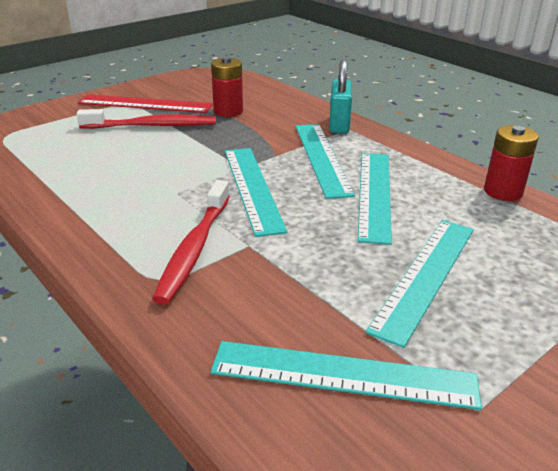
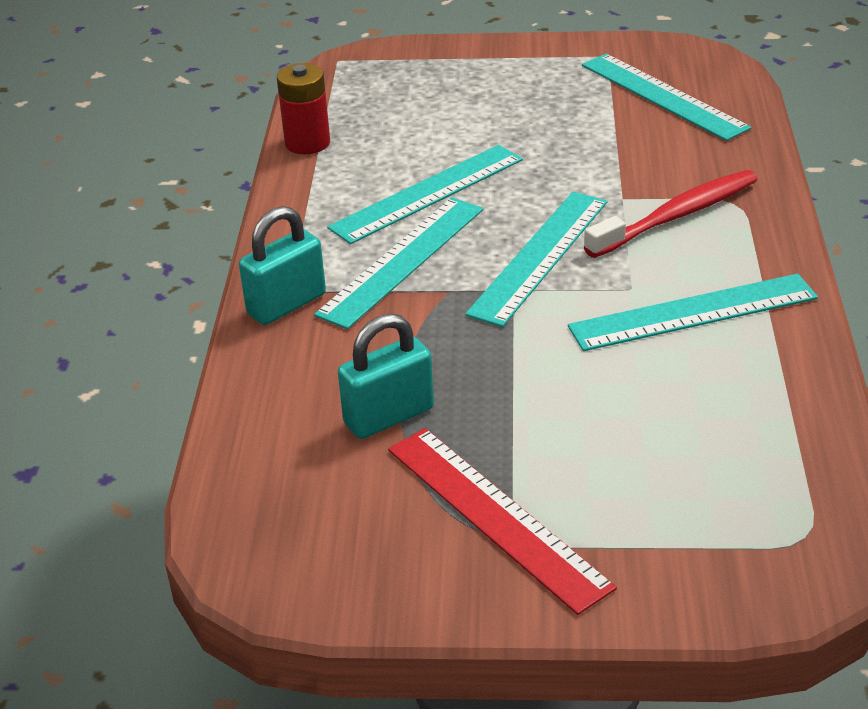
camera: 135 degrees left, 5 degrees up
red toothbrush [77,109,216,129] -> none
red battery [211,57,243,117] -> turquoise padlock [338,314,434,439]
turquoise ruler [366,220,474,348] -> turquoise ruler moved to [568,274,818,351]

